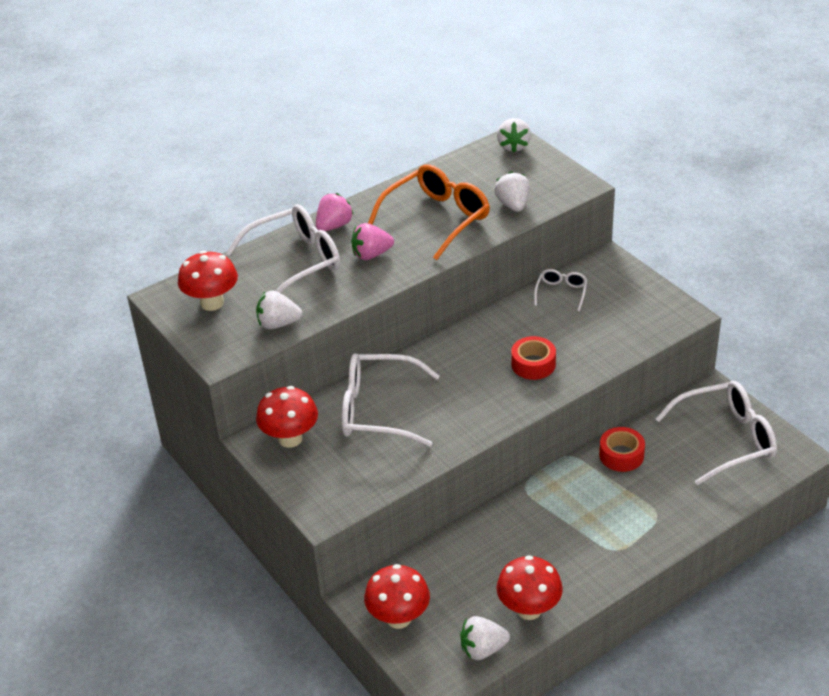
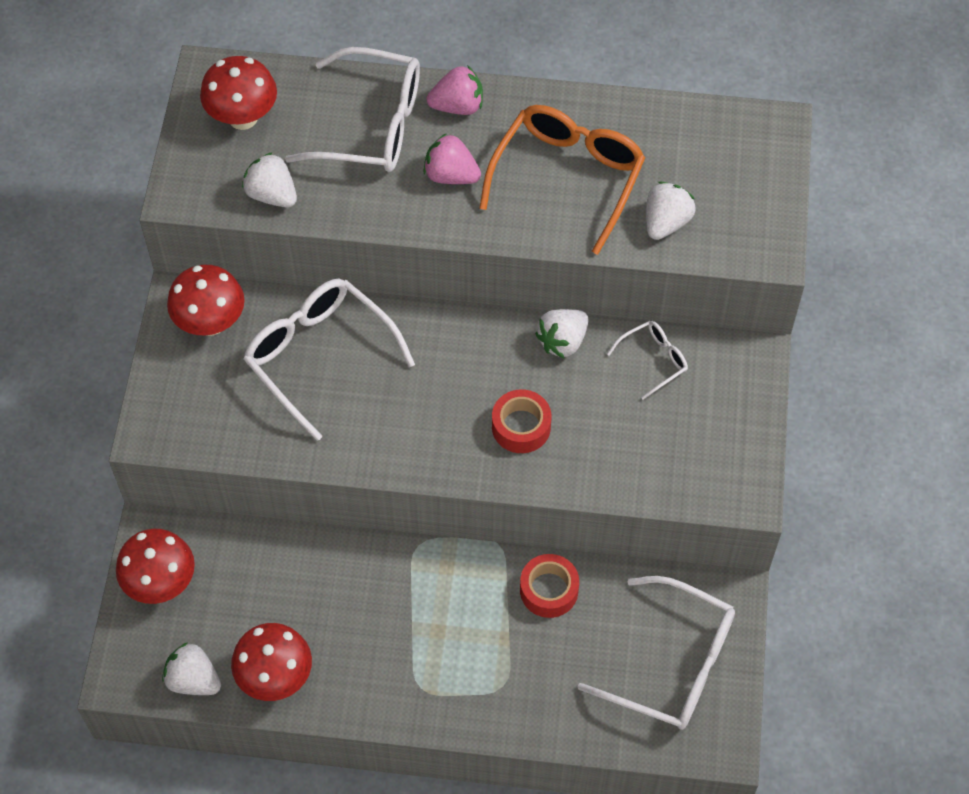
camera: 40 degrees right, 20 degrees up
orange glasses [368,164,490,260] -> orange glasses turned 60 degrees counterclockwise [479,105,645,255]
white strawberry [497,118,531,152] -> white strawberry moved to [535,309,589,359]

